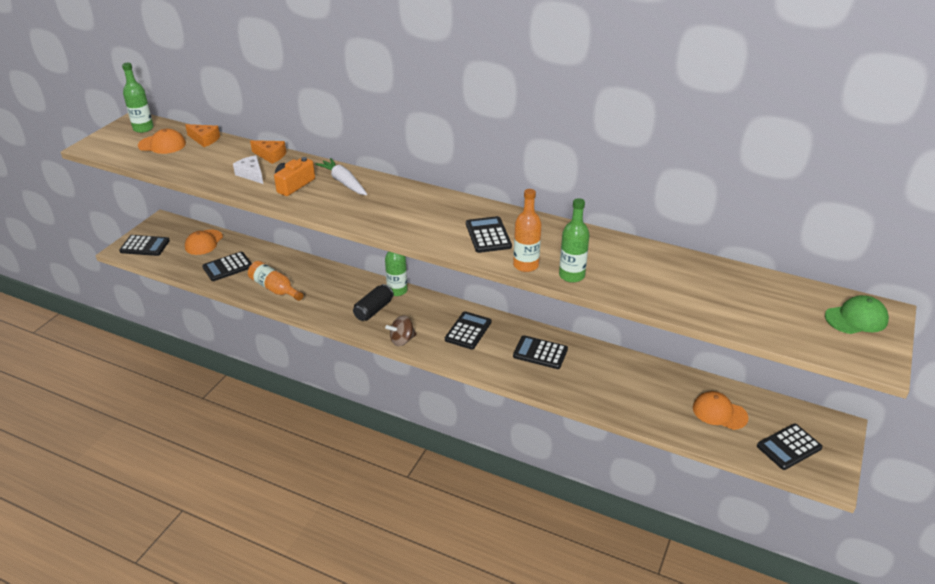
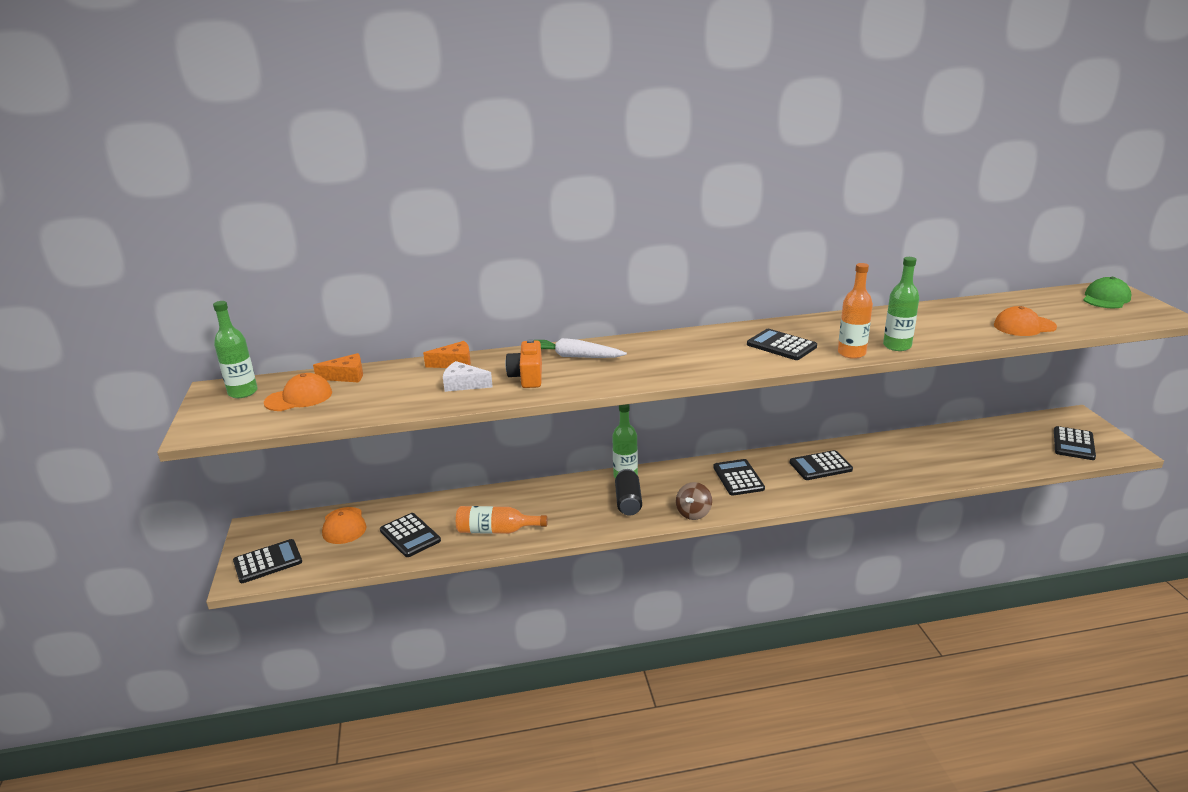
camera: 35 degrees left, 10 degrees down
black calculator [202,252,252,281] -> black calculator turned 60 degrees counterclockwise [380,513,441,557]
orange cap [693,391,749,430] -> orange cap moved to [994,306,1057,336]

